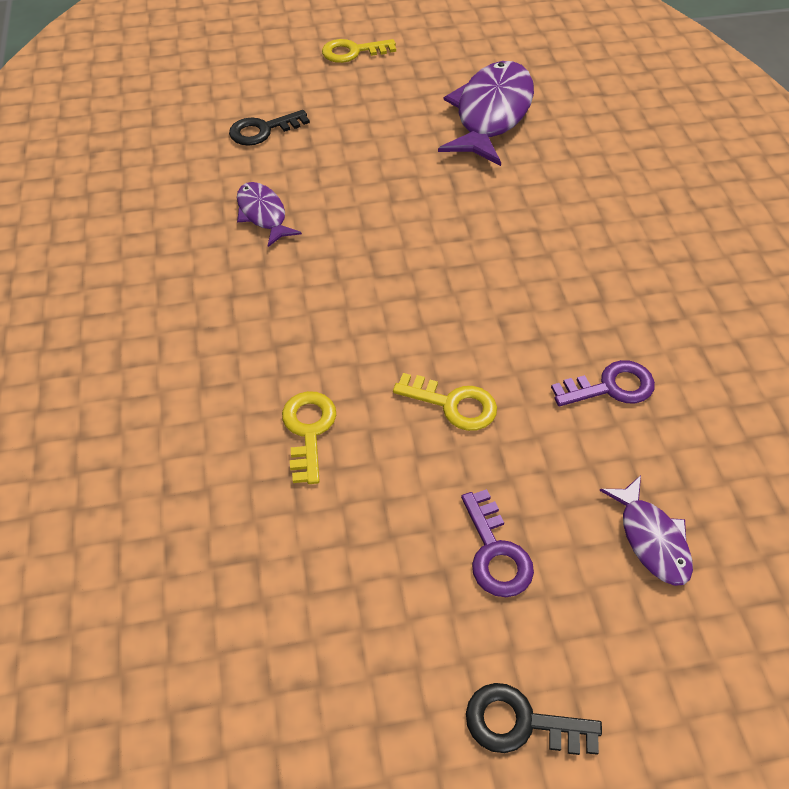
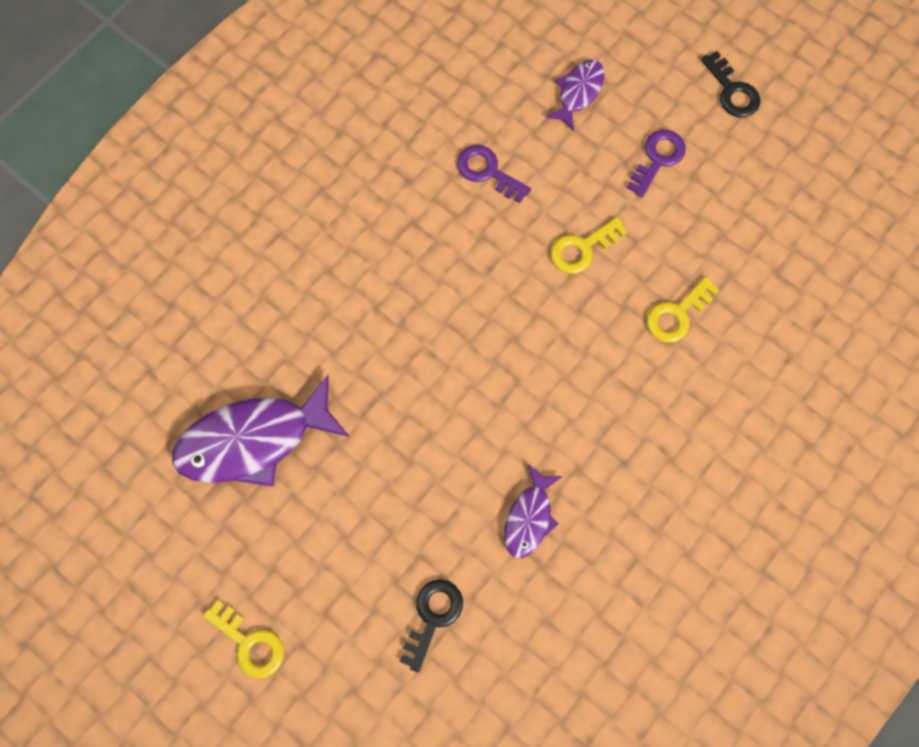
camera: 130 degrees left, 20 degrees up
black key [229,110,310,146] -> black key turned 90 degrees counterclockwise [400,579,463,672]
yellow key [393,373,497,431] -> yellow key turned 105 degrees counterclockwise [550,217,627,274]

